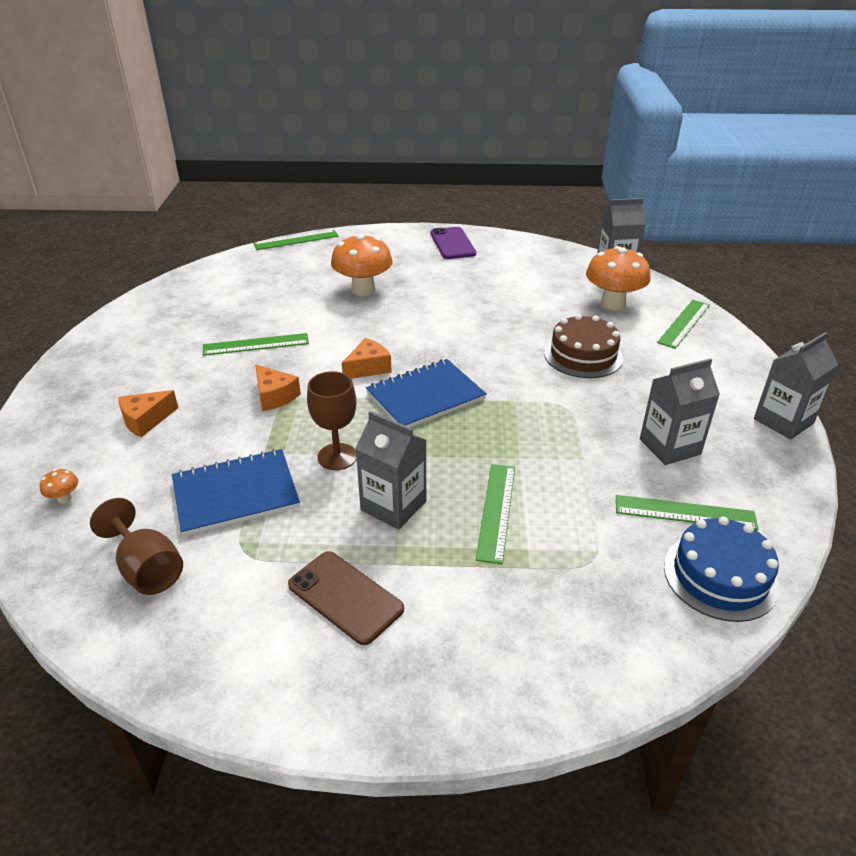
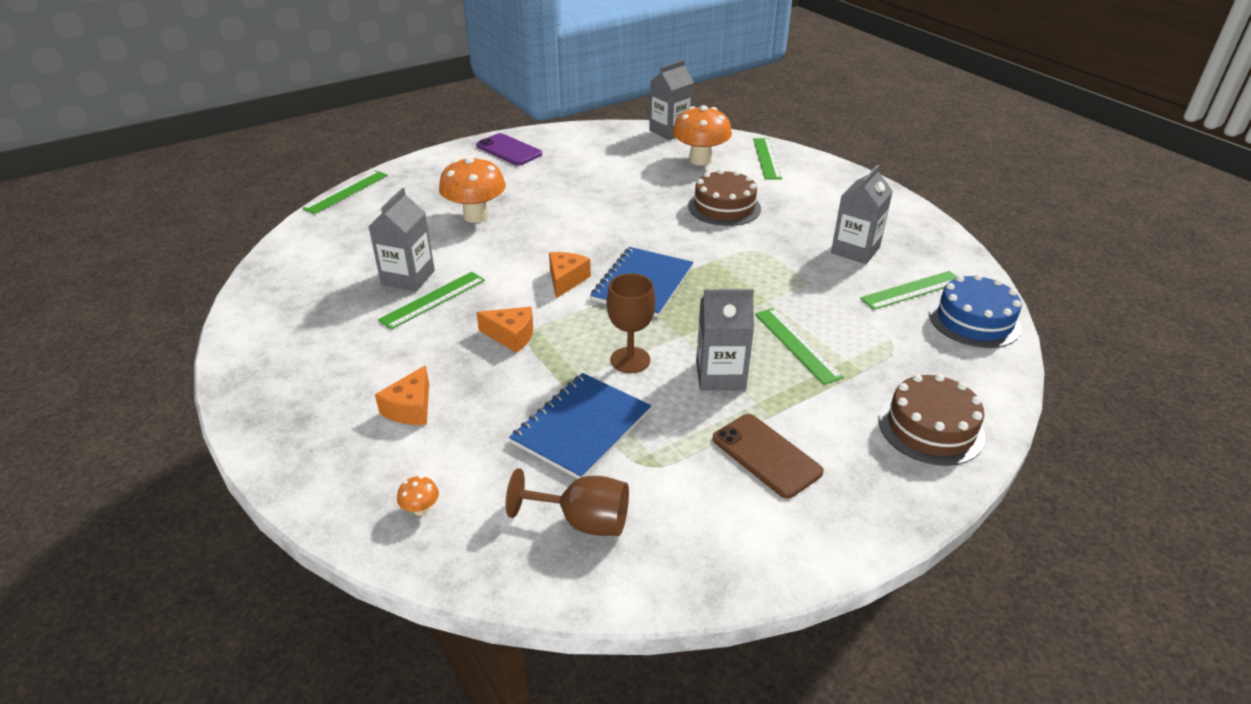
camera: 35 degrees left, 0 degrees up
brown phone [288,551,404,645] -> brown phone turned 45 degrees clockwise [713,414,824,499]
grey carton [754,332,839,439] -> grey carton moved to [368,188,435,291]
none -> brown cake [879,374,985,466]

